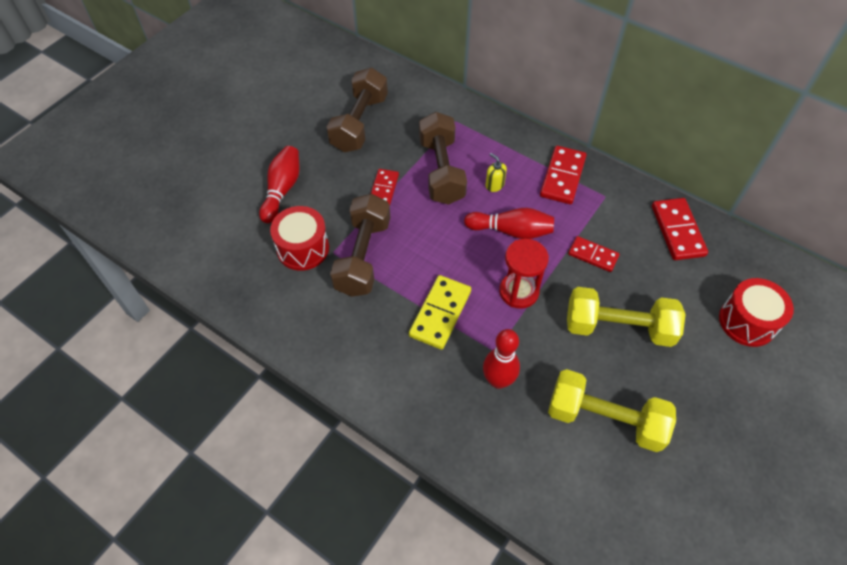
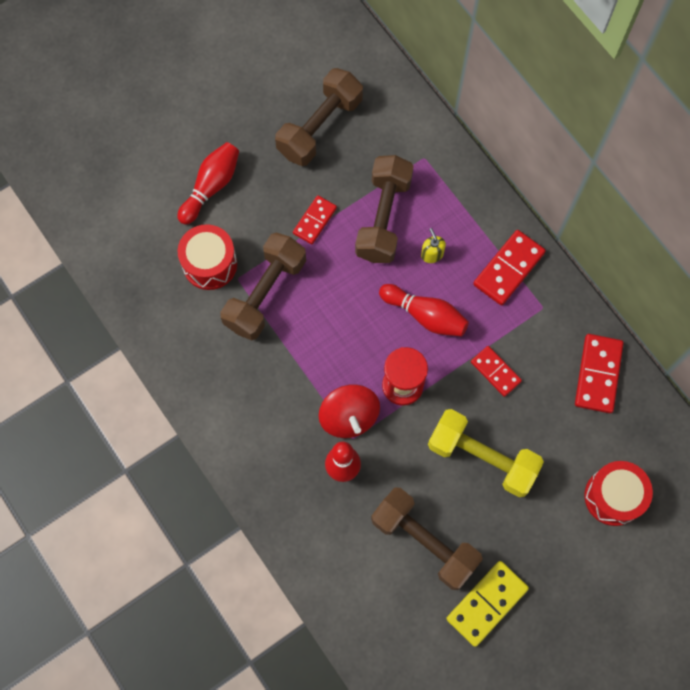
camera: 20 degrees right, 15 degrees up
yellow domino [409,275,471,350] -> yellow domino moved to [446,561,529,647]
yellow dumbbell [548,369,676,452] -> brown dumbbell [371,488,483,590]
none -> red spinning top [319,384,380,438]

